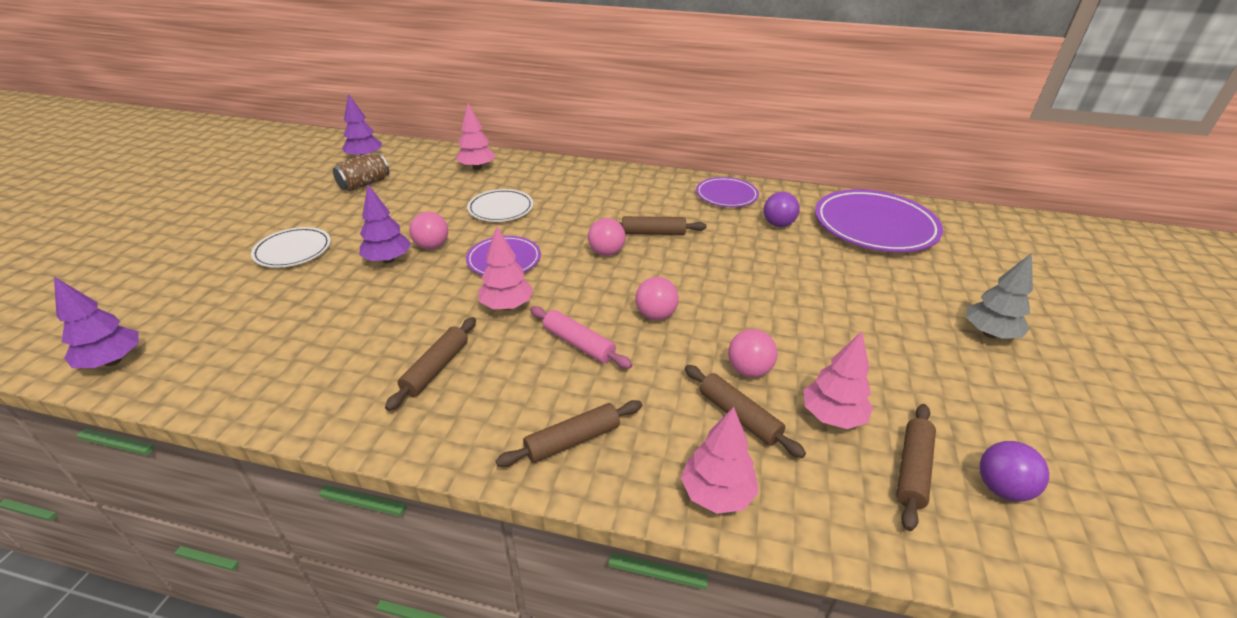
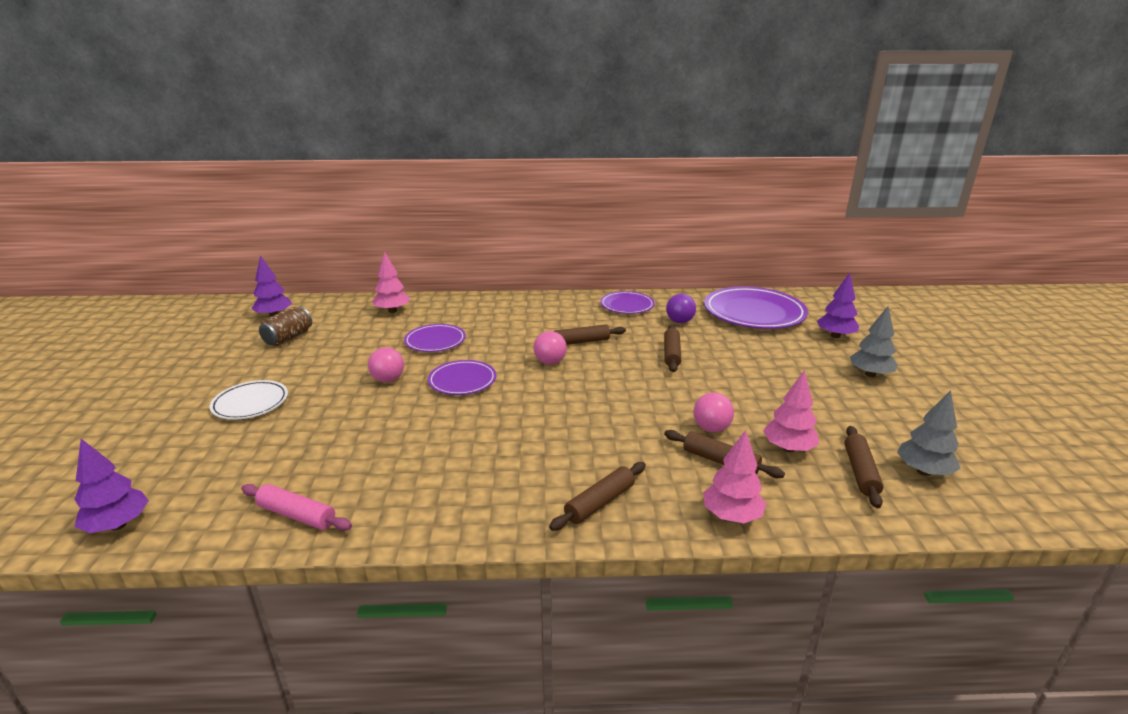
camera: 15 degrees left, 10 degrees down
purple tree [359,185,411,263] -> purple tree moved to [817,273,859,338]
brown rolling pin [385,317,476,411] -> brown rolling pin moved to [664,325,681,372]
white plate [467,189,533,222] -> purple plate [404,324,466,352]
pink tree [478,227,533,310] -> none
pink rolling pin [530,306,632,369] -> pink rolling pin moved to [241,484,352,531]
pink ball [635,277,679,320] -> none
purple ball [979,441,1049,502] -> grey tree [897,390,960,476]

